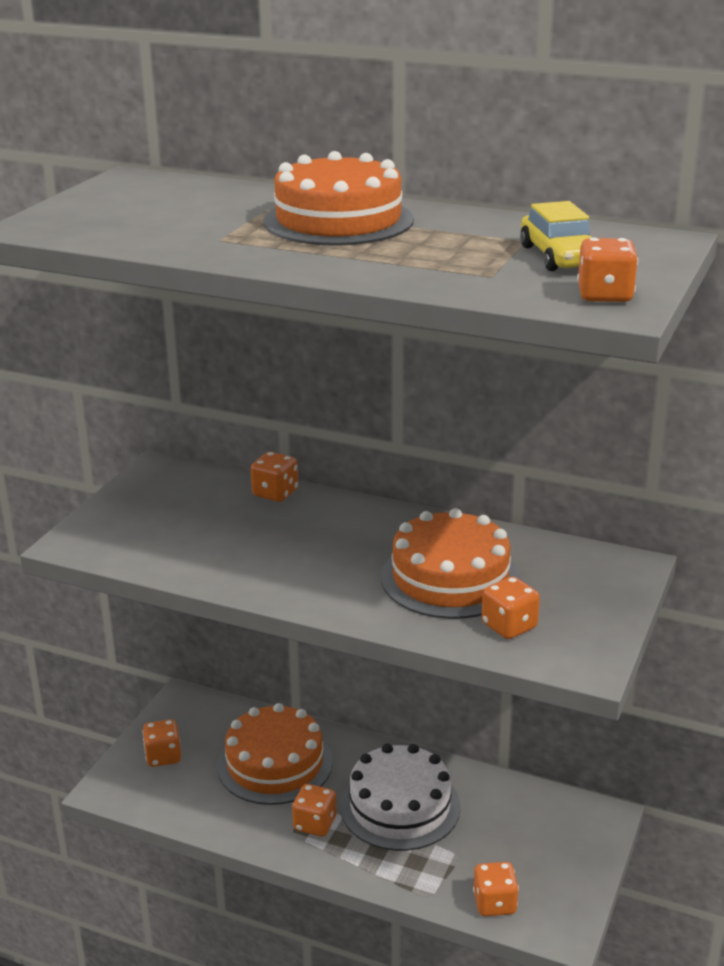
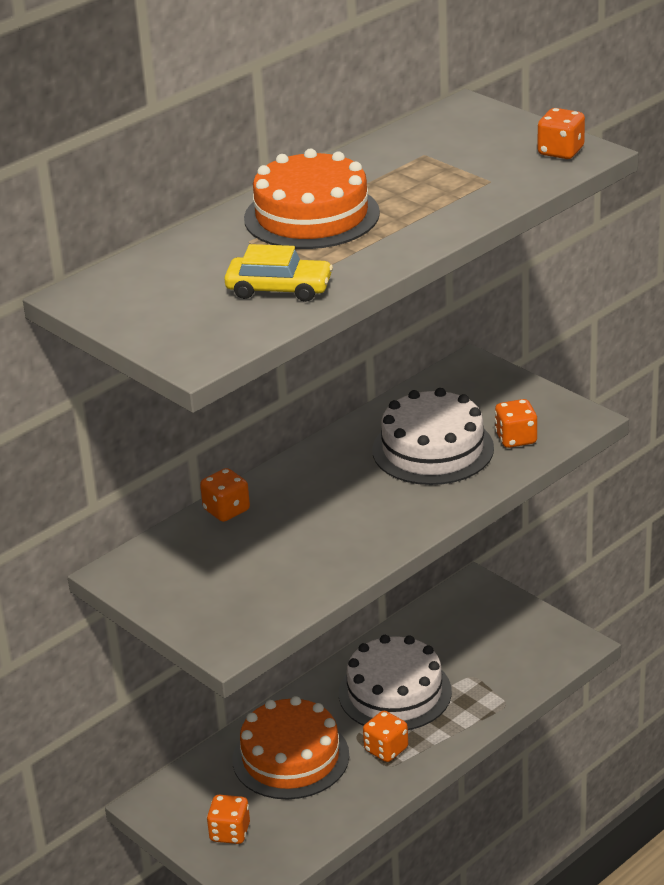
camera: 65 degrees left, 5 degrees up
orange cake [381,508,521,619] -> white cake [372,388,494,485]
orange dice [473,862,519,916] -> none
yellow car [520,201,592,271] -> yellow car moved to [224,244,333,302]

